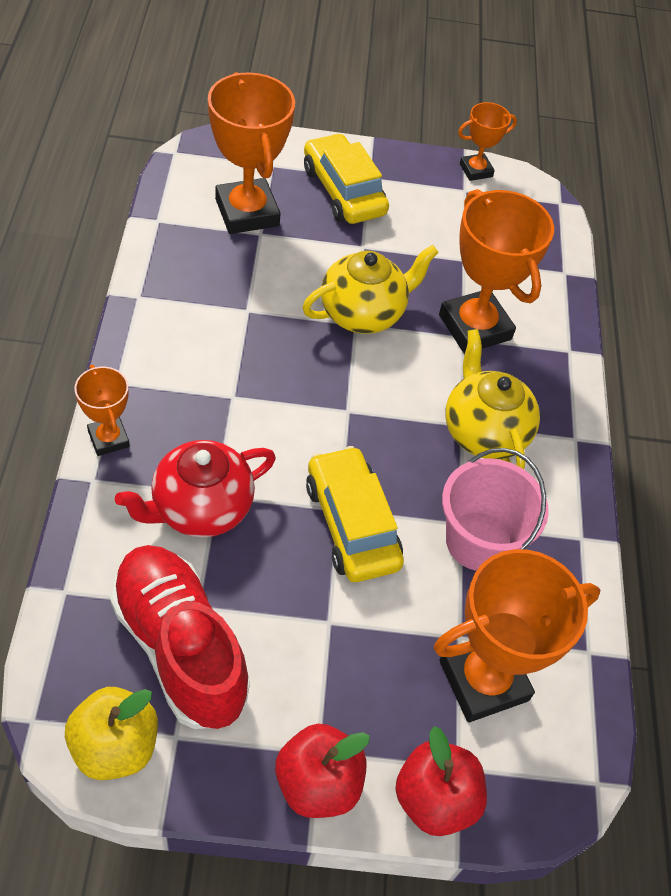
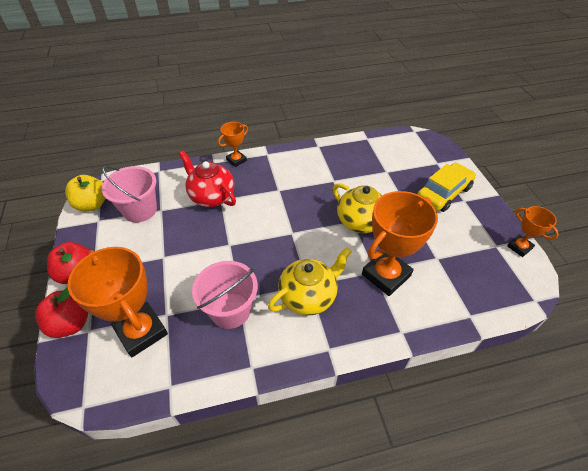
camera: 80 degrees right, 5 degrees down
red shoe [110,545,250,729] -> pink bucket [102,166,157,223]
orange trophy [208,72,295,234] -> none
yellow car [306,446,404,582] -> none

